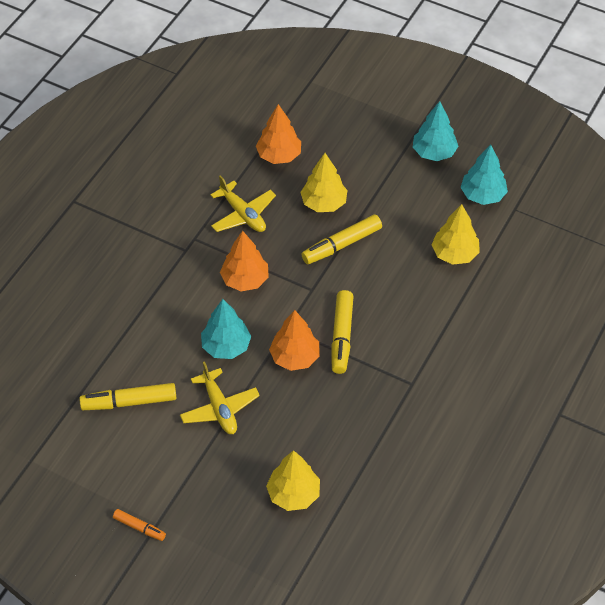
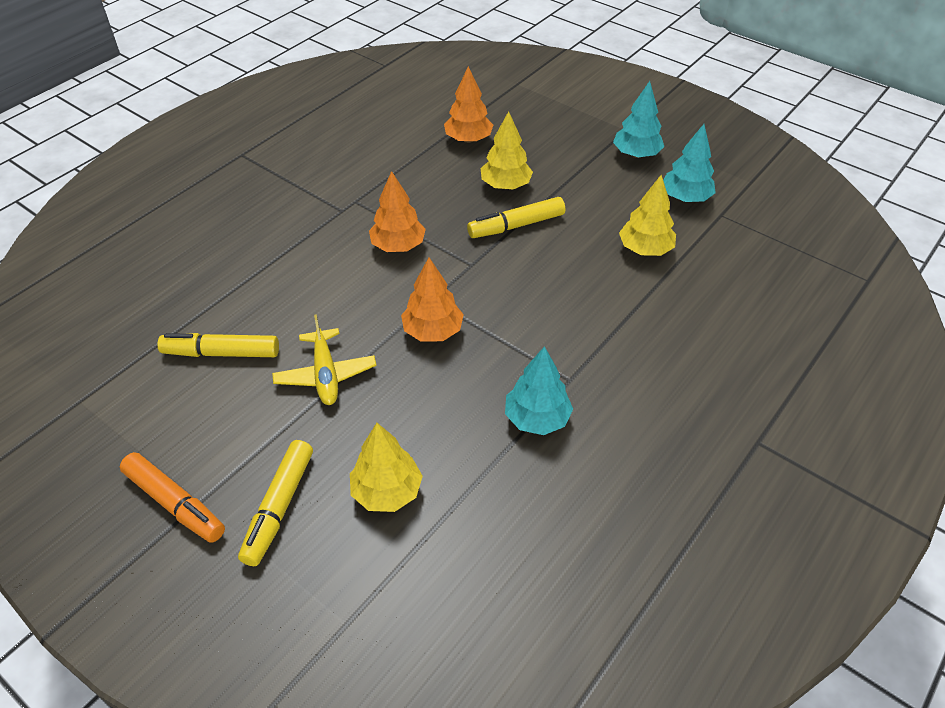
camera: 10 degrees right, 5 degrees down
orange marker [113,509,166,541] -> orange marker [120,452,225,543], size x1.77
turquoise tree [201,299,251,359] -> turquoise tree moved to [505,346,573,435]
yellow plane [210,175,276,232] -> none
yellow marker [331,290,354,374] -> yellow marker moved to [238,440,313,566]

